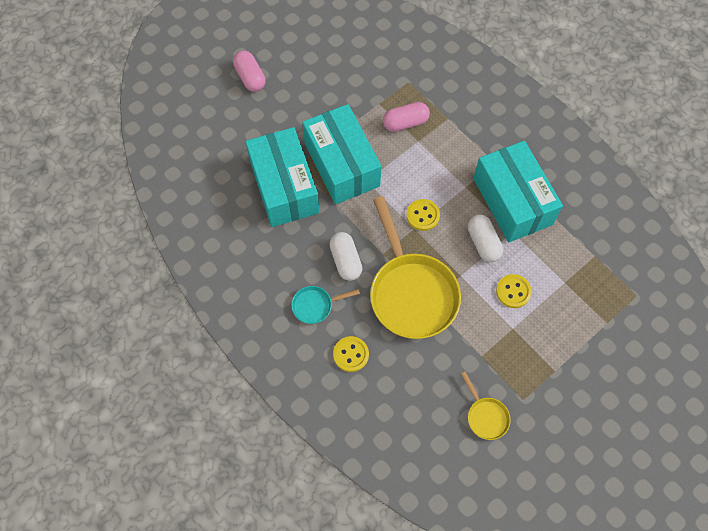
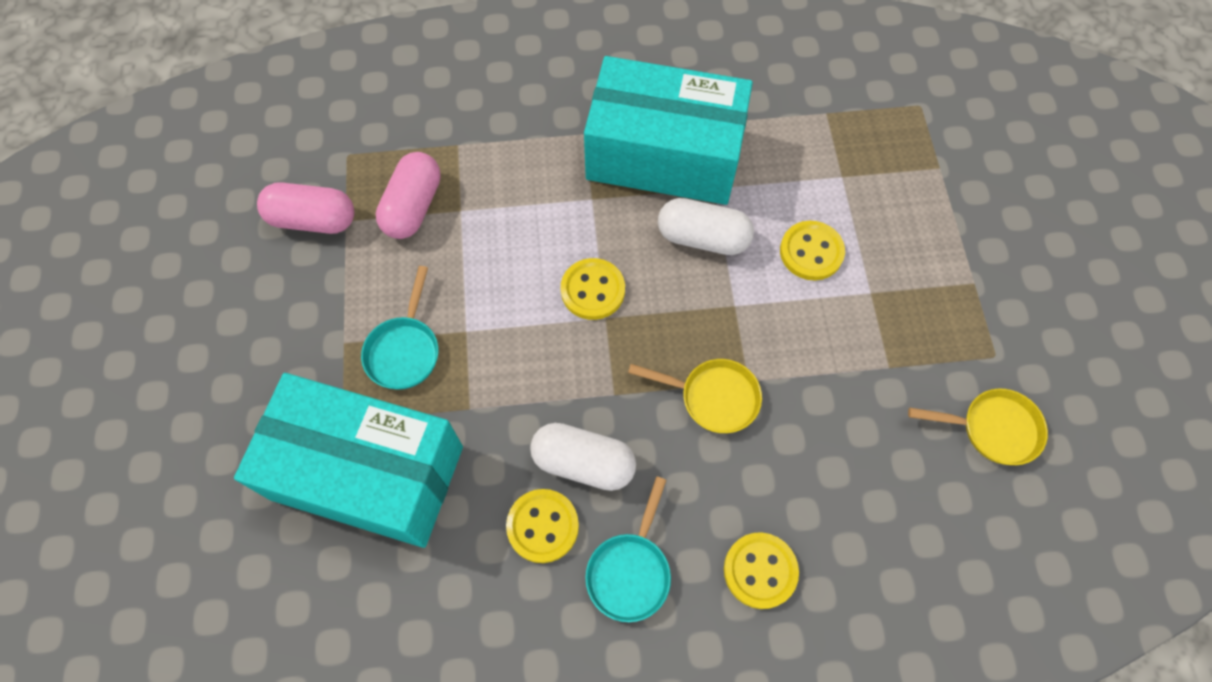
camera: 55 degrees left, 0 degrees up
pink capsule [233,51,266,92] -> pink capsule moved to [257,182,355,234]
turquoise box [302,104,382,205] -> turquoise pan [361,266,438,390]
yellow pan [370,196,461,339] -> yellow pan [628,359,762,433], size x0.45
none -> yellow button [506,489,579,563]

